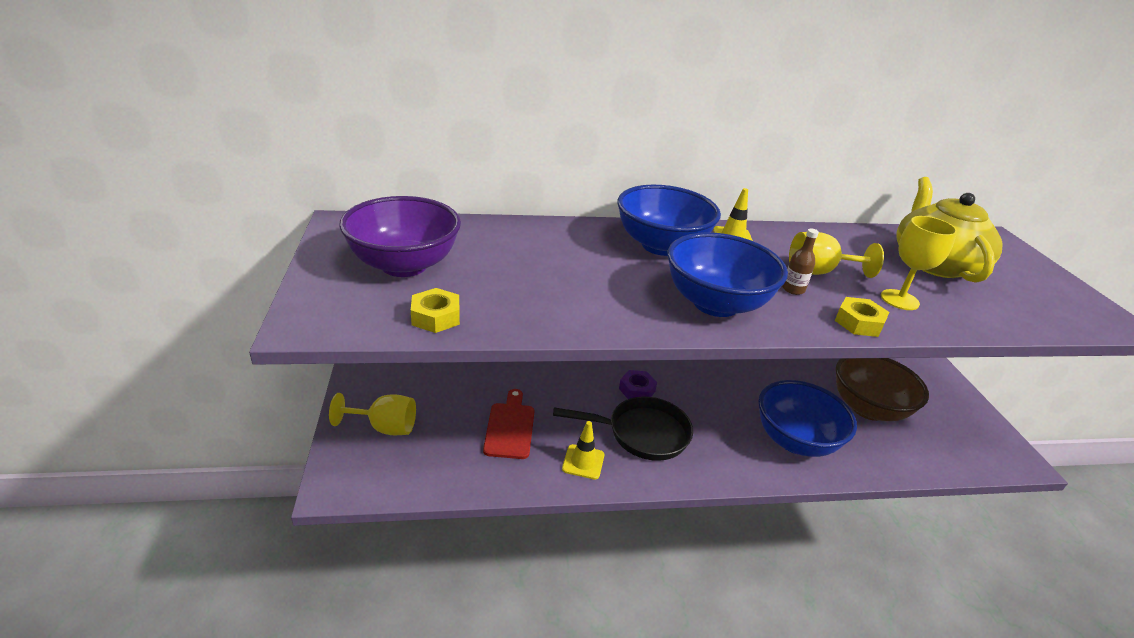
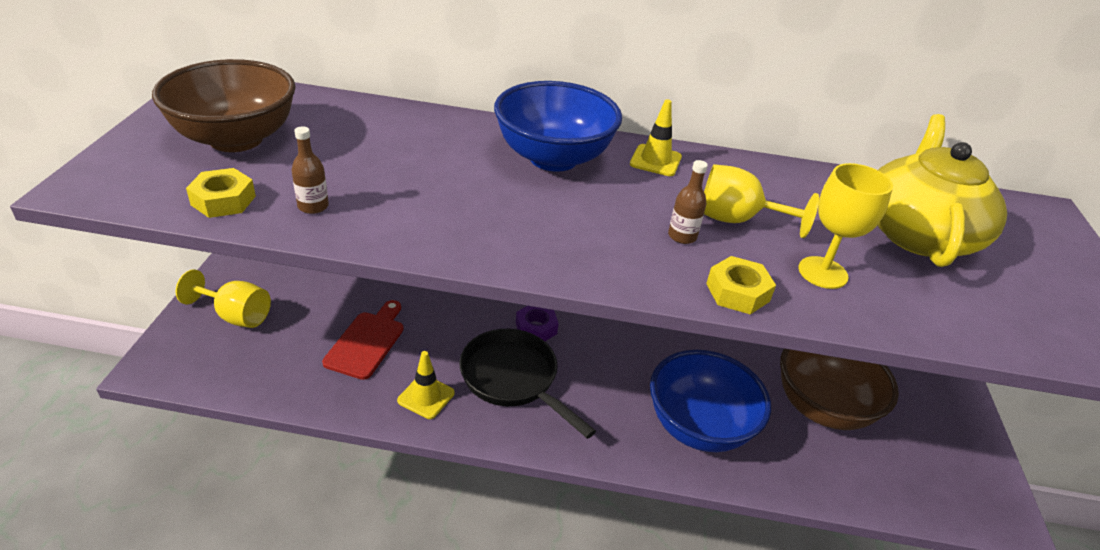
camera: 15 degrees right, 5 degrees up
purple bowl [339,196,461,277] -> brown bowl [152,59,296,152]
black pan [553,397,693,461] -> black pan turned 150 degrees counterclockwise [459,329,596,439]
blue bowl [667,232,788,317] -> none
none -> brown bottle [291,126,329,214]

